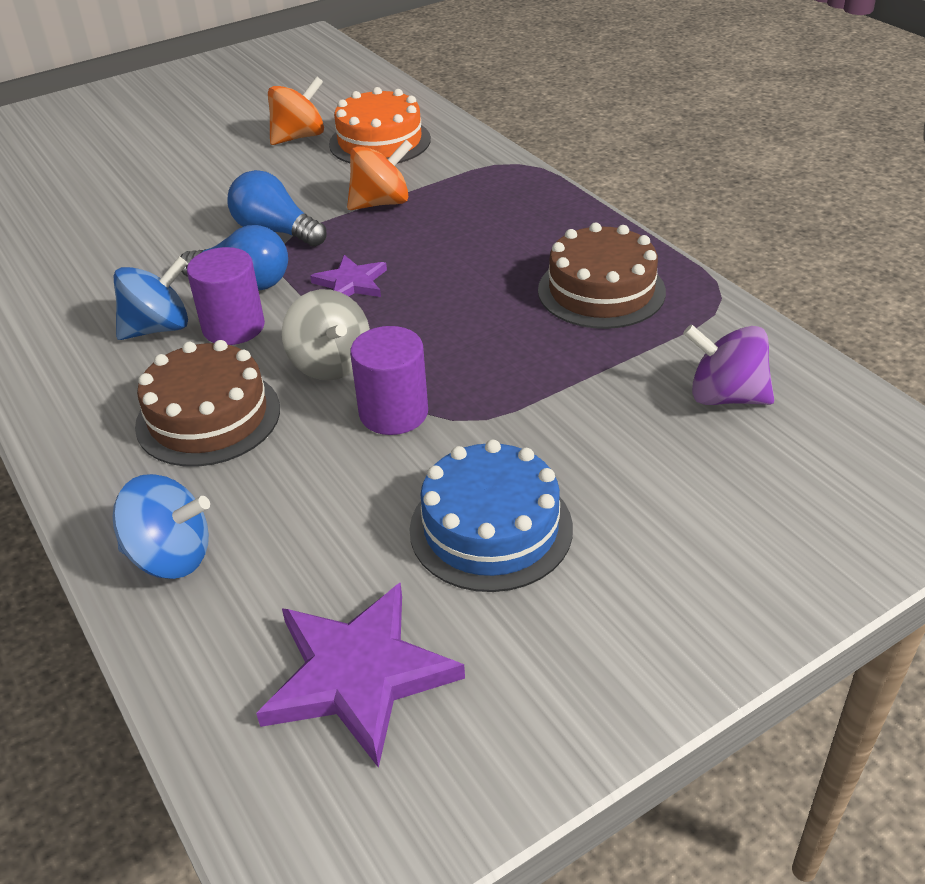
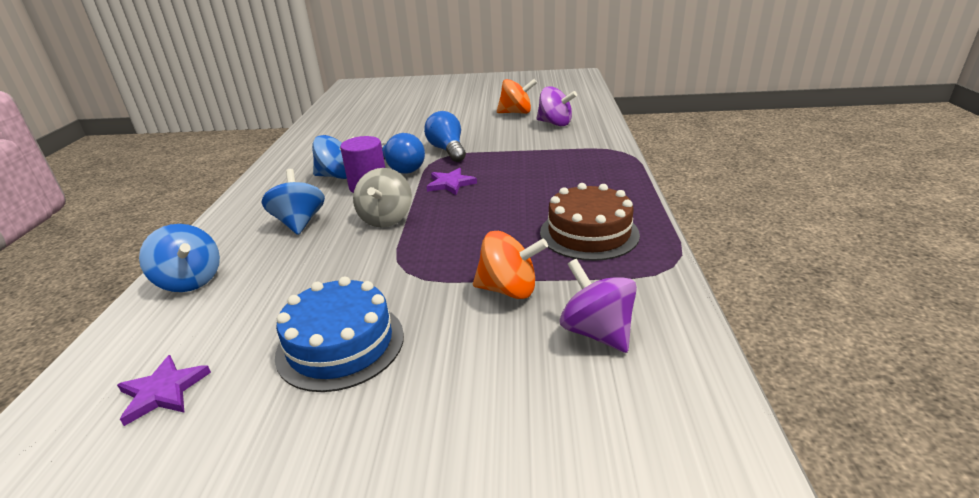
camera: 35 degrees right, 10 degrees down
brown cake [135,340,280,467] -> blue spinning top [261,169,325,235]
purple star [256,582,465,768] -> purple star [117,355,211,426], size x0.57
orange cake [329,87,431,163] -> purple spinning top [536,86,577,126]
orange spinning top [347,140,413,210] -> orange spinning top moved to [473,231,548,299]
purple cylinder [350,326,428,435] -> none

